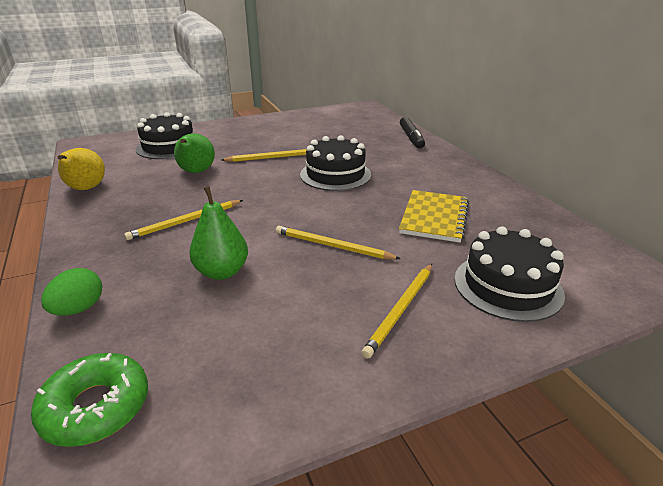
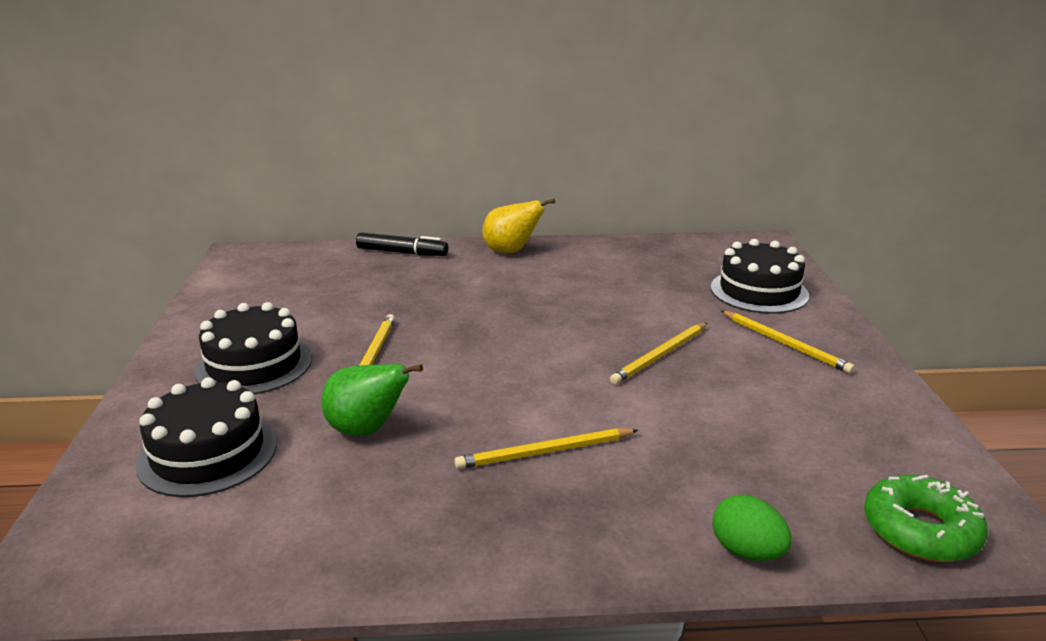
camera: 70 degrees left, 5 degrees down
yellow pear [58,148,105,190] -> yellow pear moved to [483,199,555,253]
yellow pencil [124,200,243,240] -> yellow pencil turned 90 degrees clockwise [454,428,638,469]
green pear [189,186,248,280] -> none
black cake [300,135,371,191] -> black cake moved to [194,302,312,395]
yellow notebook [399,190,469,242] -> none

